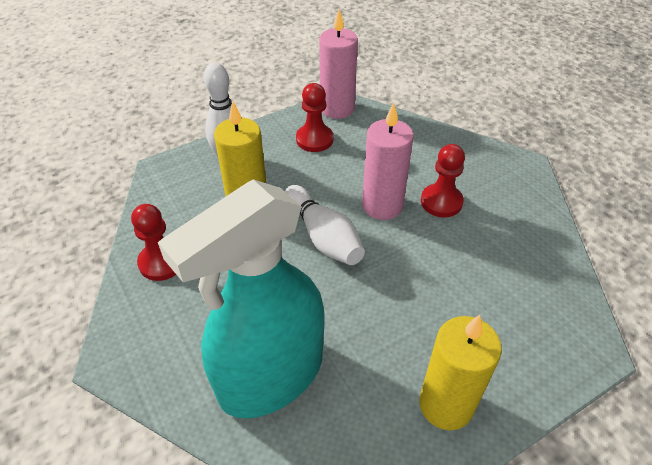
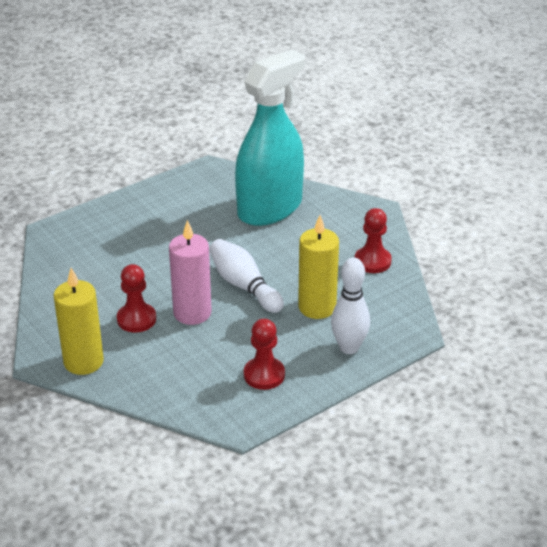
camera: 175 degrees right, 10 degrees down
pink candle [319,9,358,119] -> none
yellow candle [419,315,502,430] -> yellow candle moved to [53,268,104,375]

